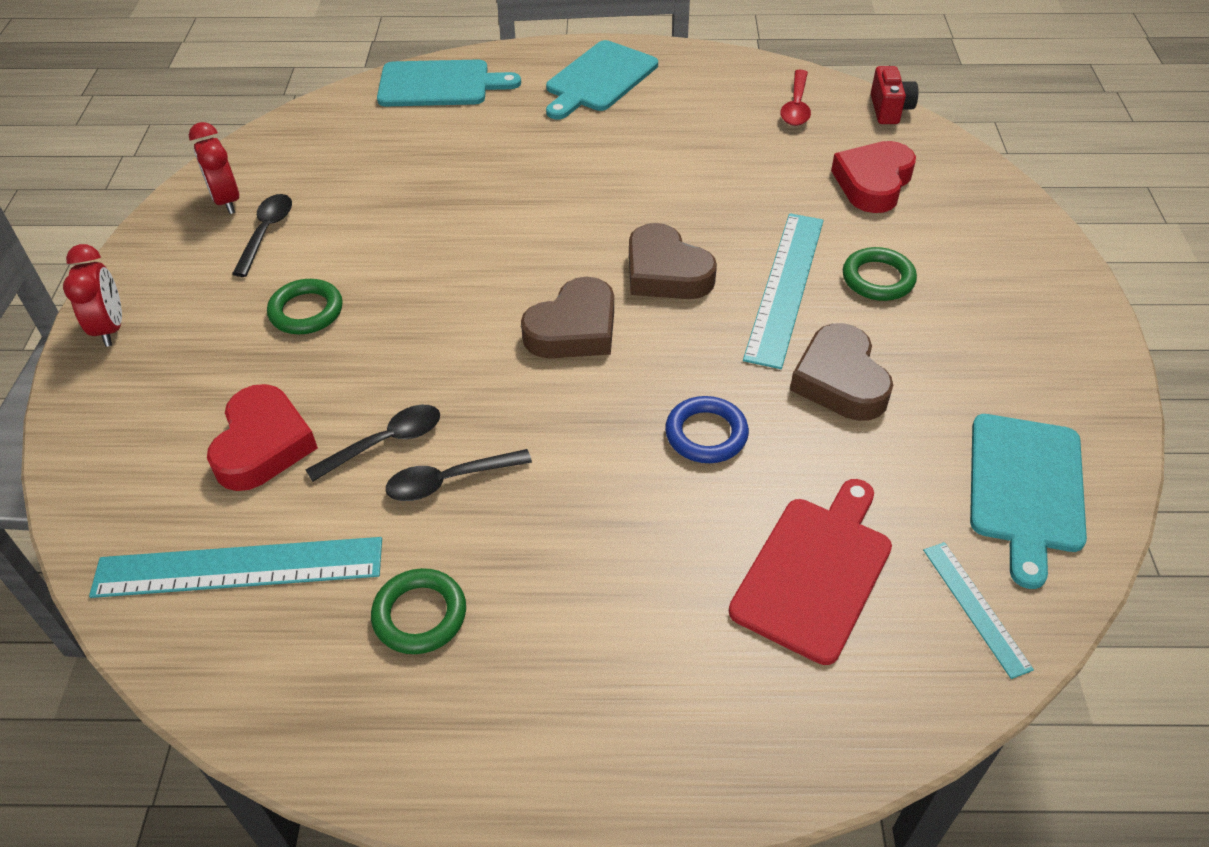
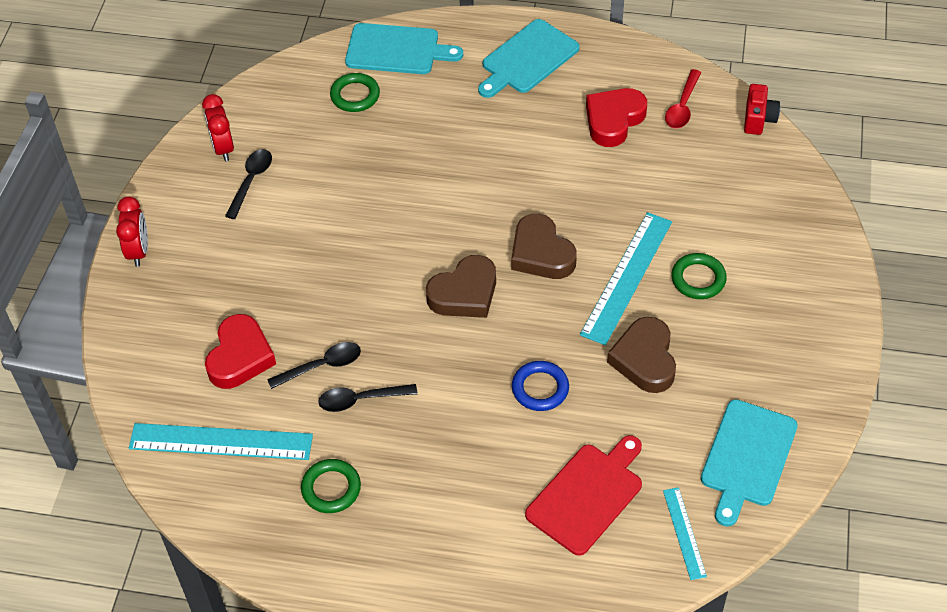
camera: 10 degrees right, 5 degrees up
green ring [267,279,343,334] -> green ring moved to [330,73,380,112]
red heart [831,141,916,213] -> red heart moved to [586,88,647,147]

